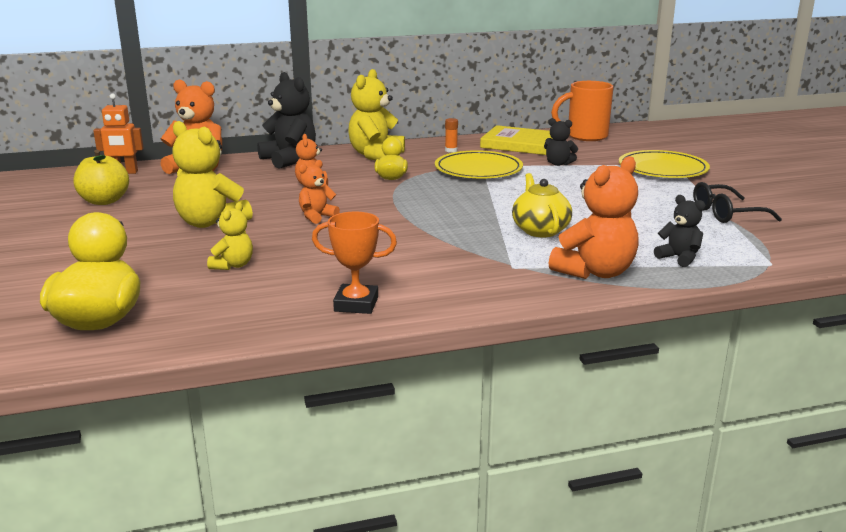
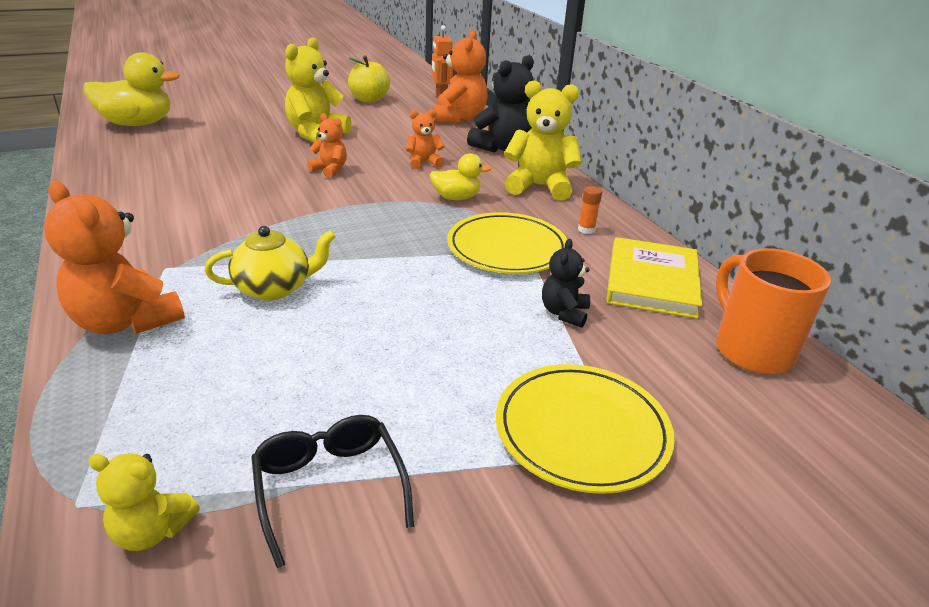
camera: 80 degrees right, 10 degrees up
yellow teddy bear [207,202,253,270] -> yellow teddy bear moved to [88,453,200,551]
orange trophy [312,212,397,314] -> none
black teddy bear [654,195,705,267] -> none

